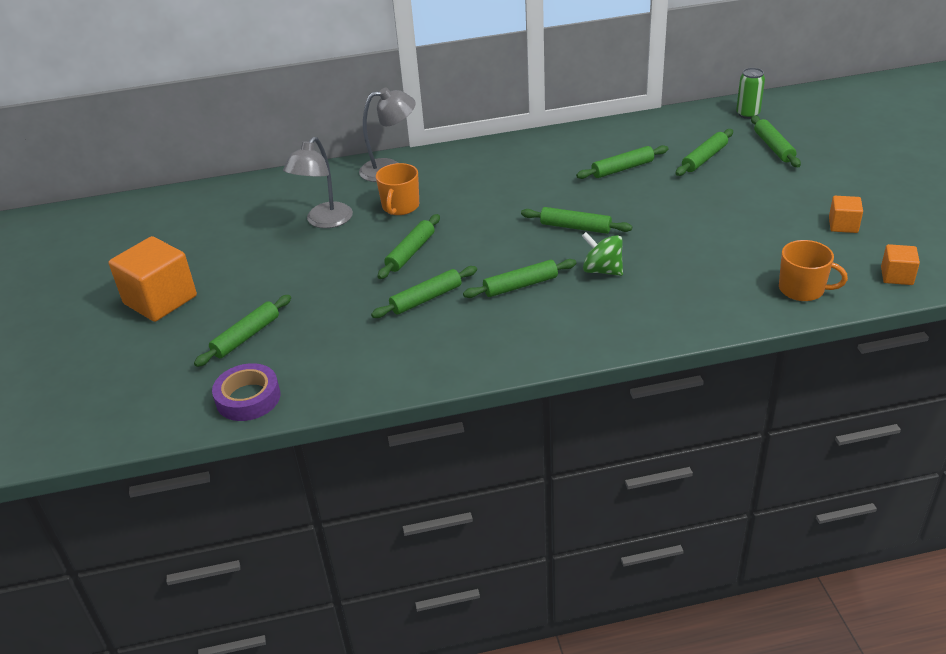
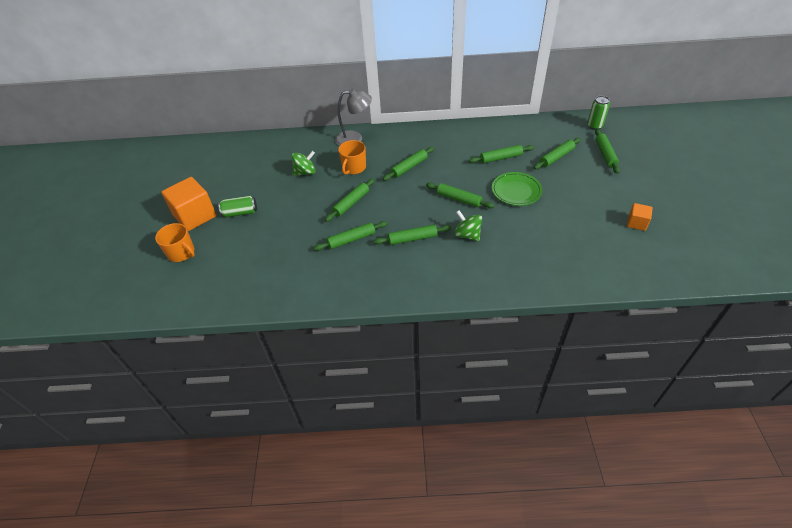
camera: 10 degrees right, 10 degrees up
green rolling pin [194,295,291,367] -> green rolling pin moved to [383,147,434,181]
purple tape [212,363,280,421] -> none
grey lamp [283,137,353,228] -> green spinning top [292,151,316,176]
orange mug [779,240,848,301] -> orange mug moved to [155,223,195,262]
orange cube [881,244,920,285] -> none
none -> green can [218,196,257,217]
none -> green plate [492,172,542,206]

